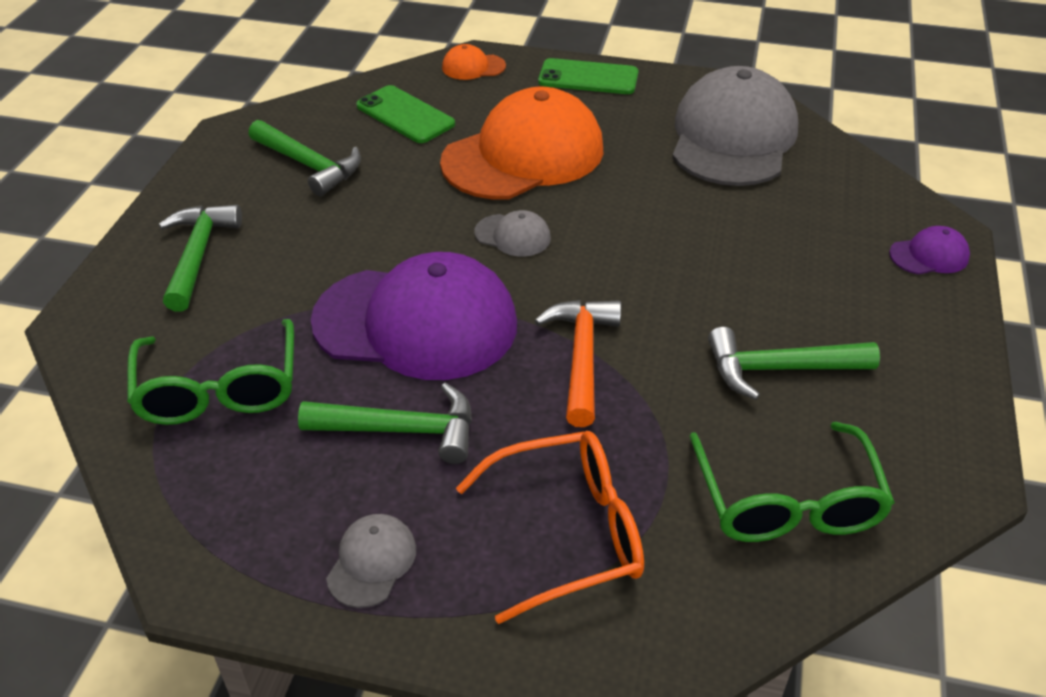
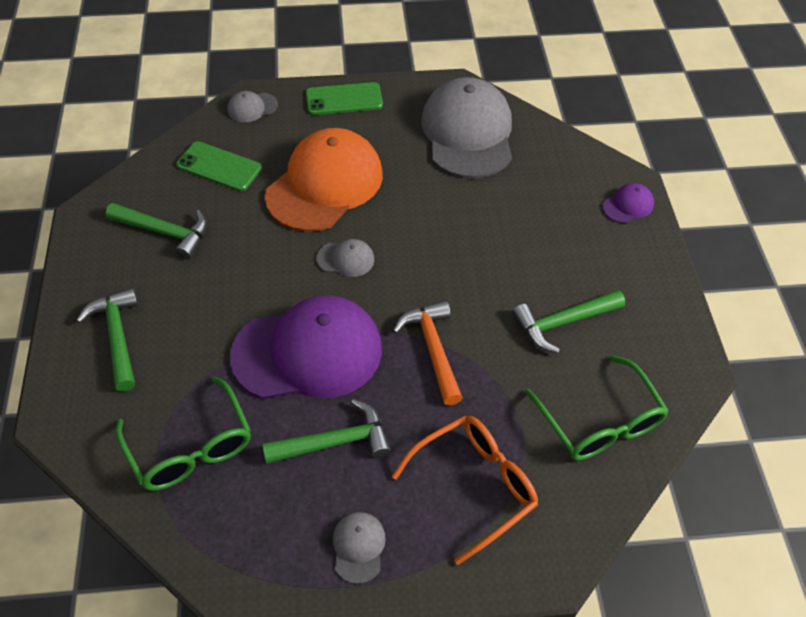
camera: 20 degrees left, 10 degrees up
orange cap [442,44,506,80] -> grey cap [228,91,278,122]

